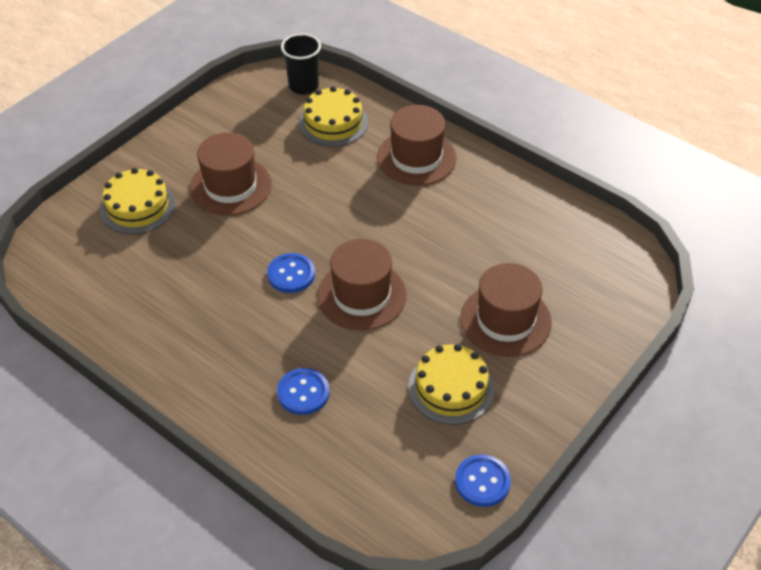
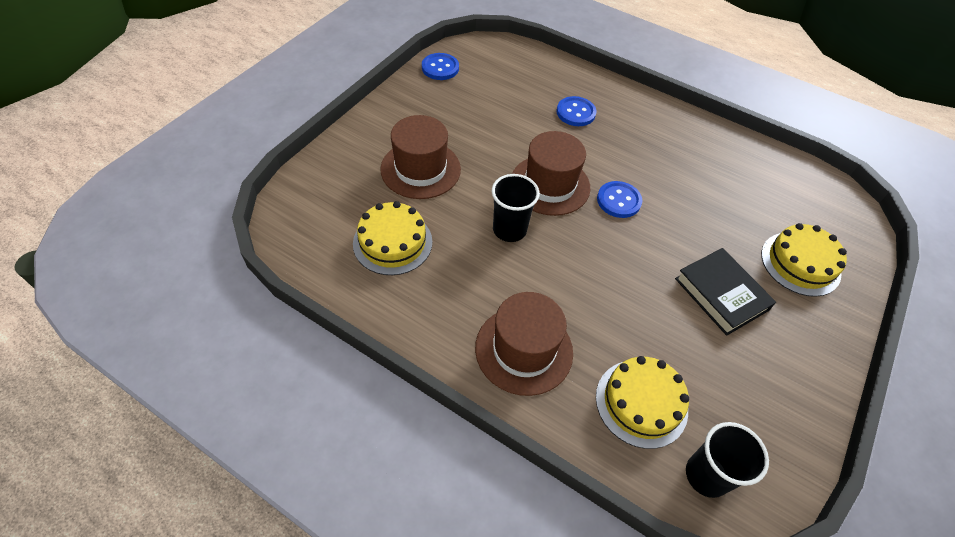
camera: 170 degrees right, 5 degrees up
brown hat [190,132,272,216] -> black book [675,248,776,336]
yellow cake [408,344,494,425] -> yellow cake moved to [353,201,432,275]
none -> black cup [492,174,540,242]

